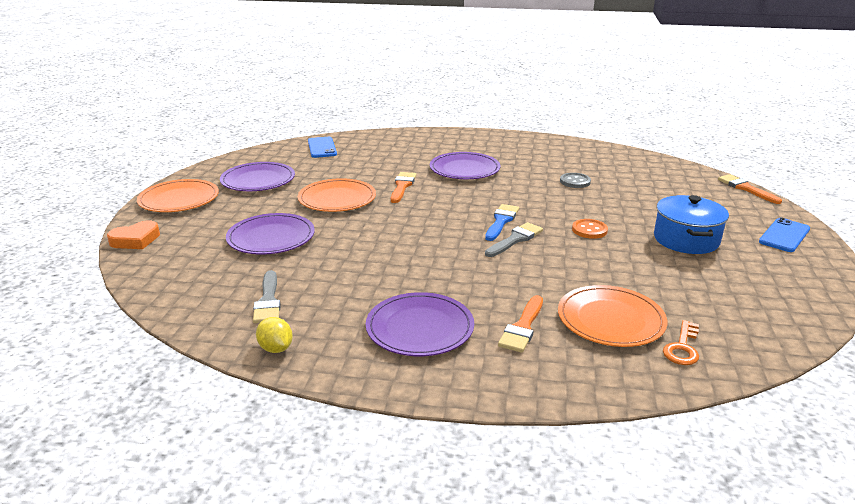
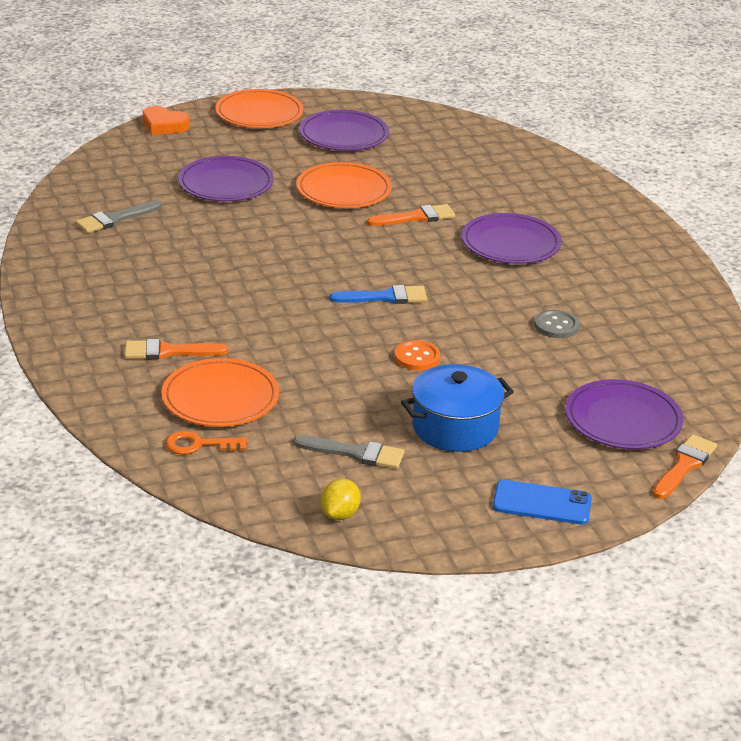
camera: 60 degrees right, 5 degrees up
yellow lemon [256,317,293,353] -> yellow lemon moved to [321,479,361,520]
blue phone [308,137,337,158] -> none
purple plate [366,292,474,356] -> purple plate moved to [565,379,683,449]
grey brush [485,222,543,257] -> grey brush moved to [294,435,404,469]

